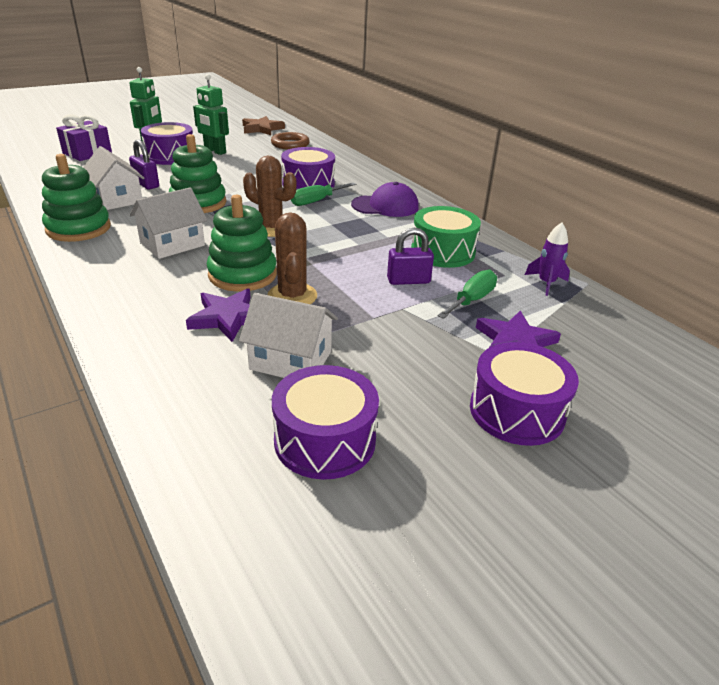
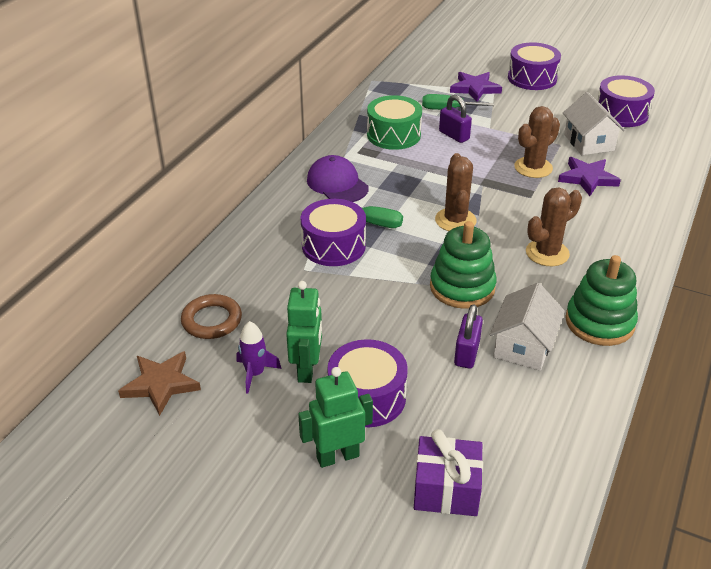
camera: 120 degrees left, 5 degrees up
white house [130,187,207,259] -> brown cactus [526,188,582,266]
green stacking toy [207,195,277,292] -> none
purple rocket [525,223,570,296] -> purple rocket moved to [237,321,281,394]

